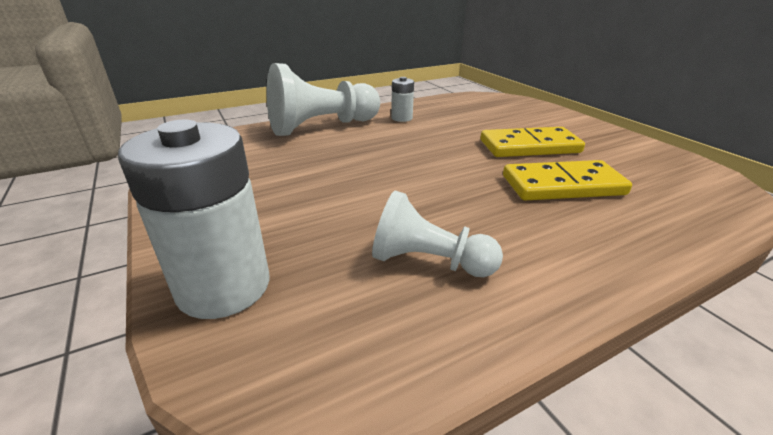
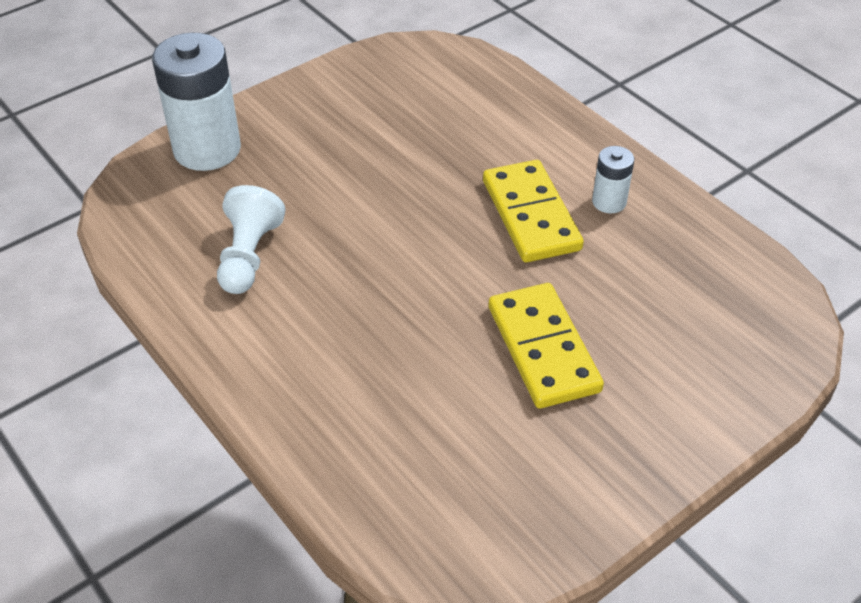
camera: 80 degrees right, 15 degrees up
white pawn [267,63,380,136] -> none
yellow domino [503,160,632,200] -> yellow domino moved to [483,160,584,262]

